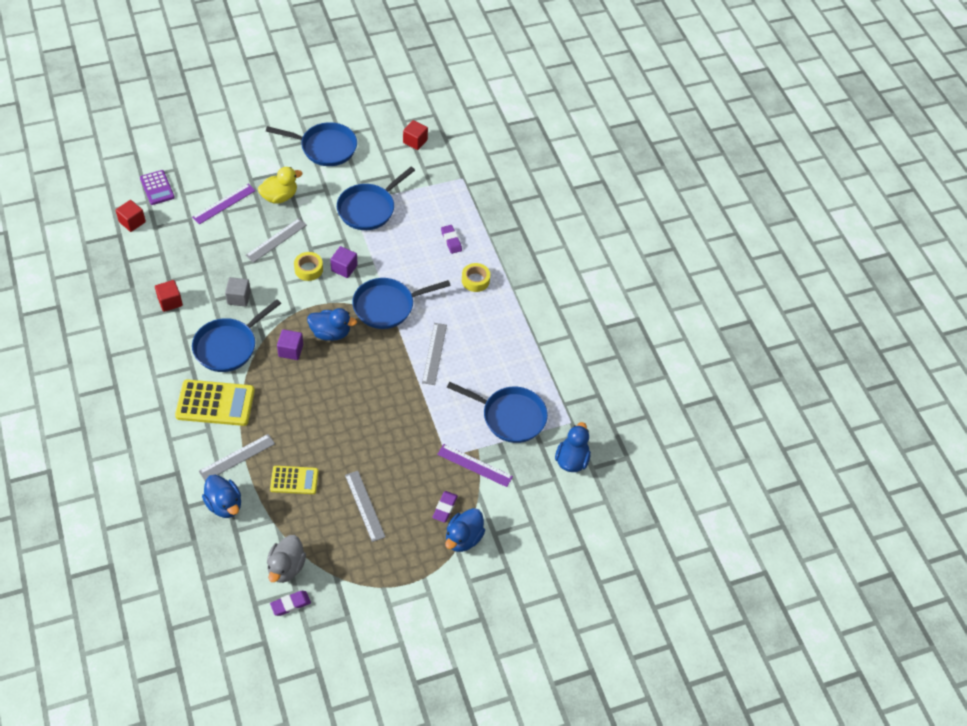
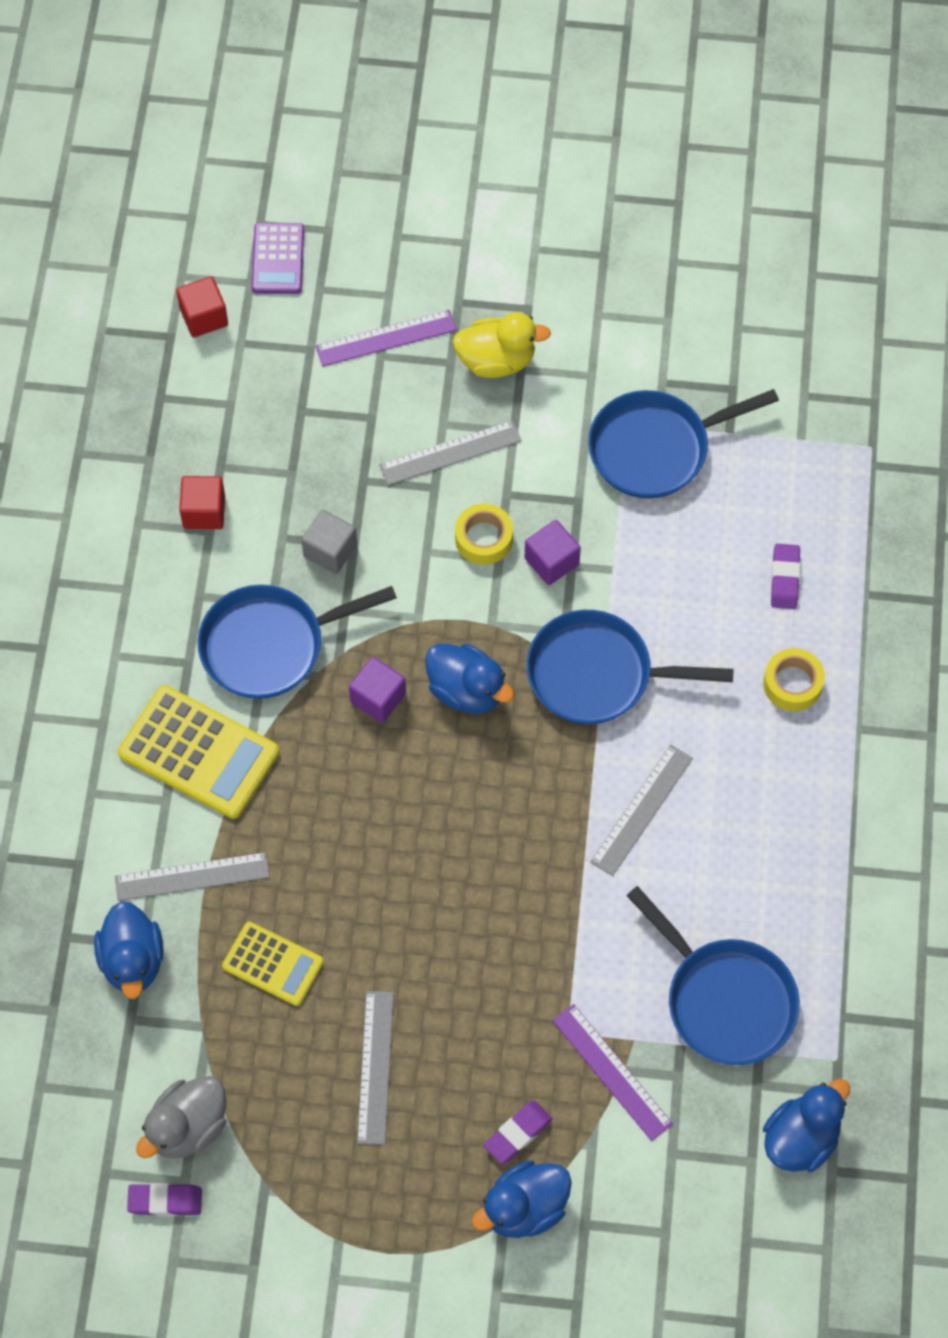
camera: 30 degrees right, 10 degrees up
blue pan [266,122,357,166] -> none
red cube [403,120,428,150] -> none

